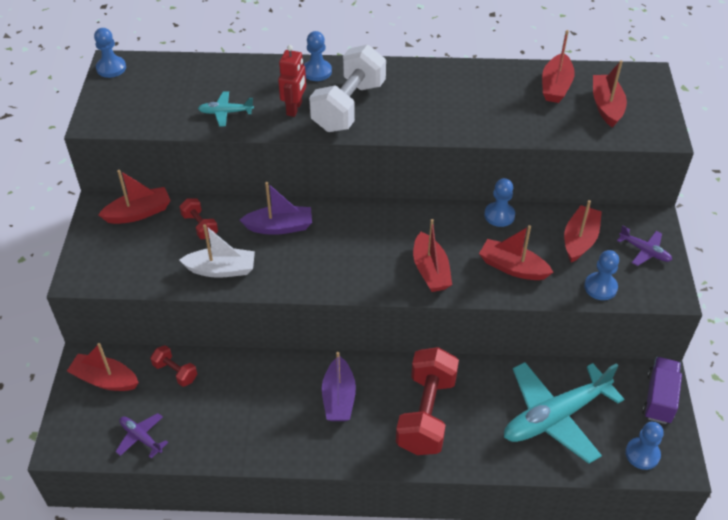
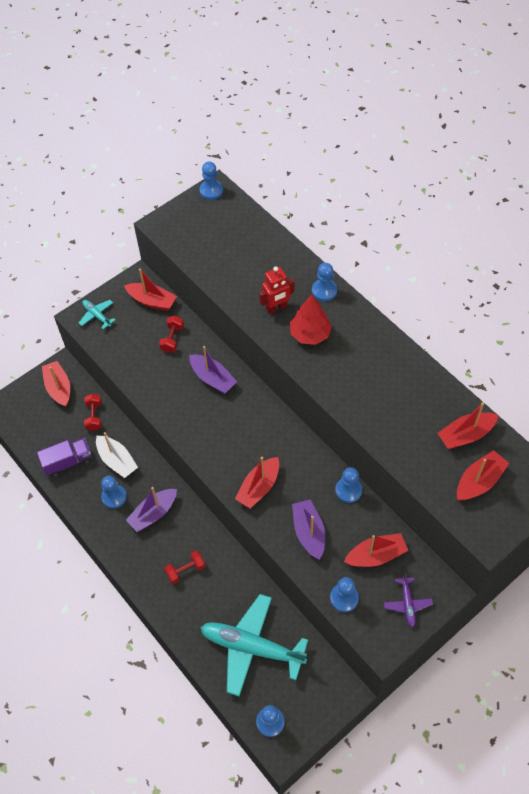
camera: 50 degrees right, 10 degrees up
purple plane [115,413,168,458] -> none
white boat [179,224,255,278] -> white boat moved to [96,432,138,478]
turquoise plane [198,91,254,126] -> turquoise plane moved to [79,300,115,329]
white dumbbell [309,44,386,132] -> red tree [290,294,332,345]
red dumbbell [396,347,459,455] -> red dumbbell [164,551,205,584], size x0.48
red boat [479,225,553,280] -> purple boat [292,500,325,560]
purple truck [642,357,682,424] -> purple truck moved to [37,438,92,478]
none -> blue pawn [101,476,127,509]

